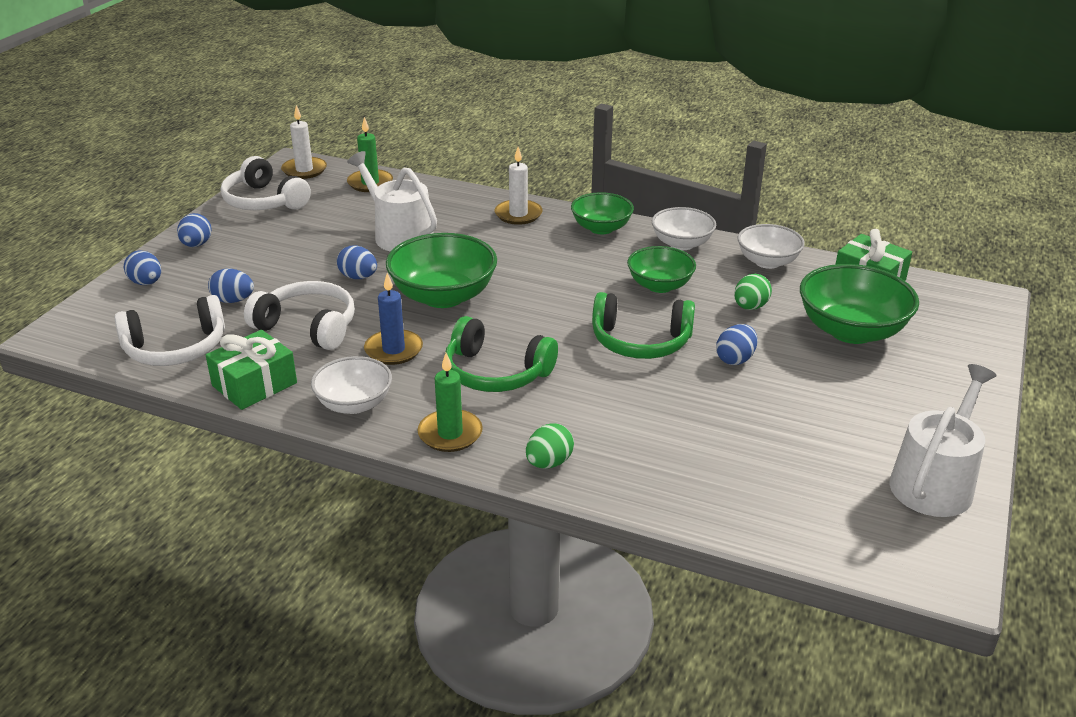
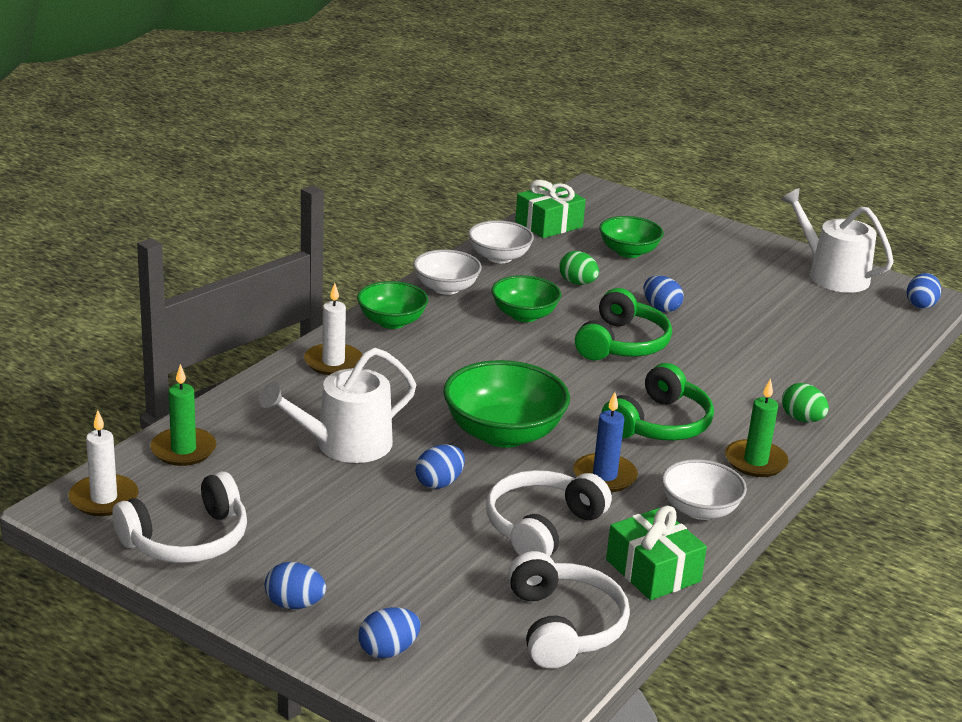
camera: 80 degrees left, 5 degrees down
blue egg [208,268,254,303] -> blue egg moved to [907,273,941,309]
green bowl [800,264,919,344] -> green bowl [599,216,664,258], size x0.63

